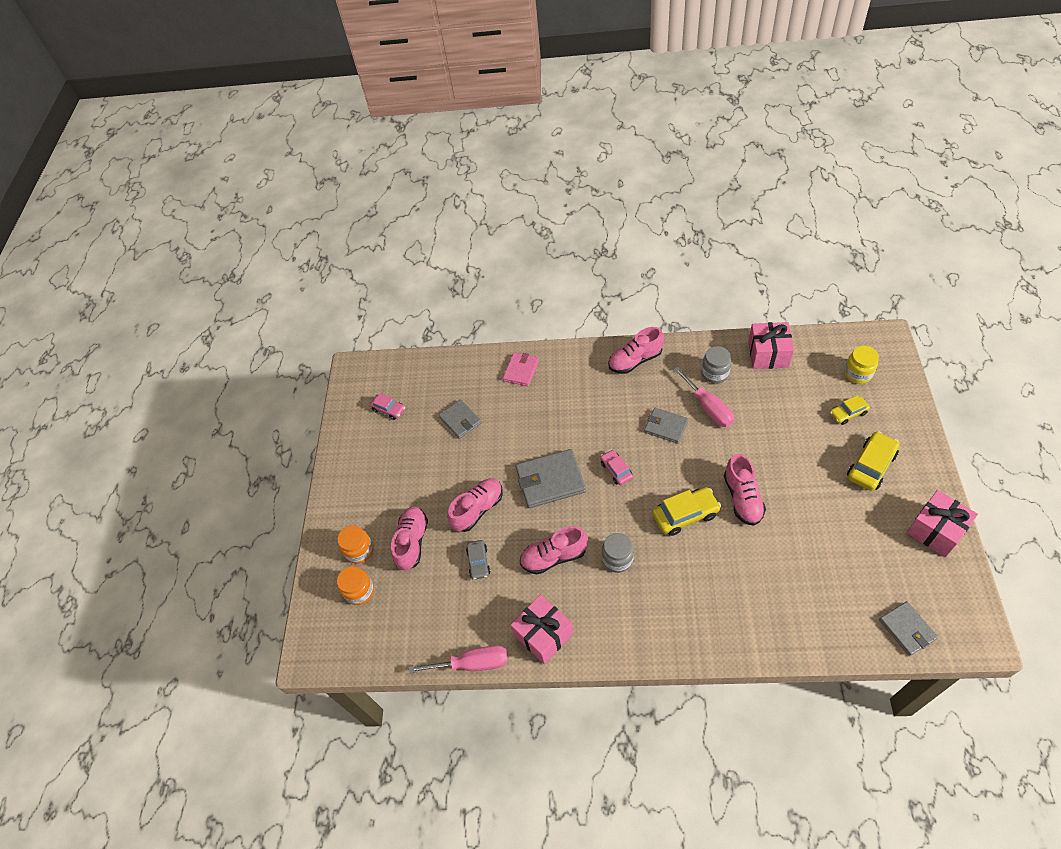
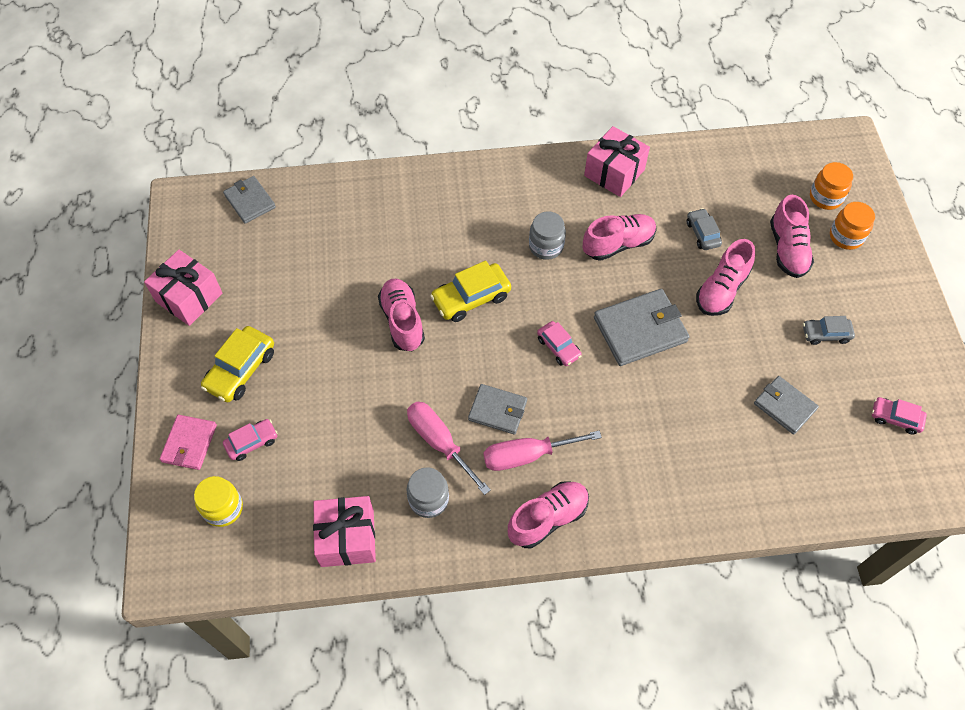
camera: 165 degrees right, 5 degrees up
pink screwdriver [409,645,508,673] -> pink screwdriver moved to [483,431,602,471]
pink wallet [503,352,539,386] -> pink wallet moved to [160,415,217,470]
yellow car [830,395,870,425] -> pink car [223,419,278,461]
none -> grey car [803,316,855,345]

